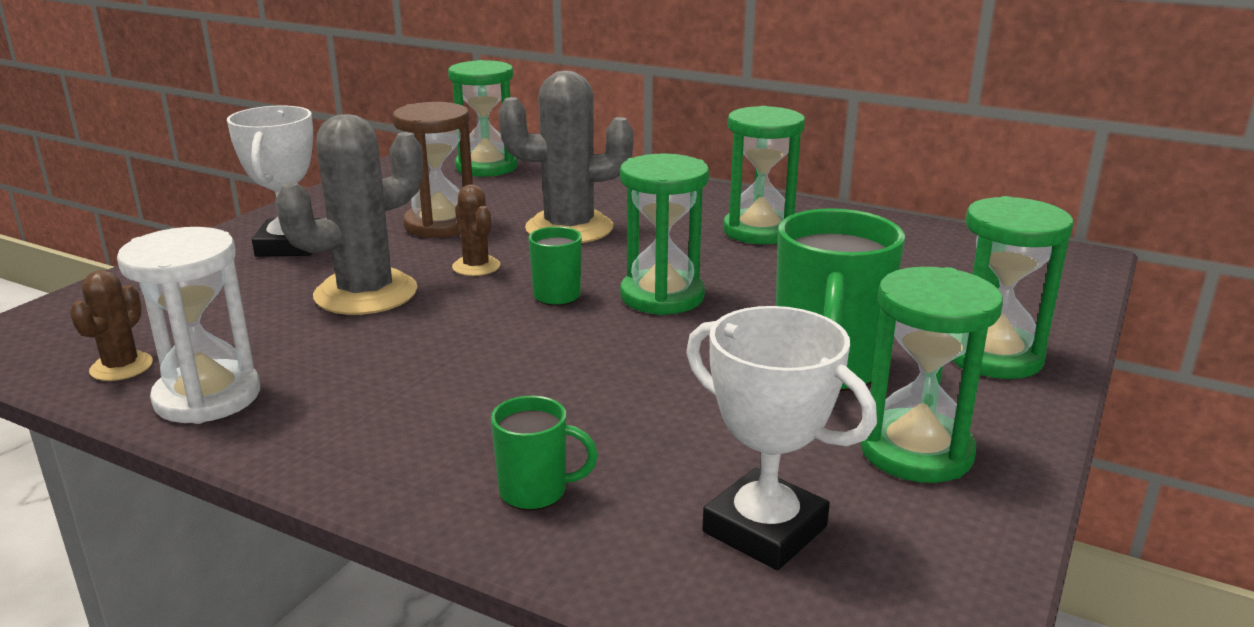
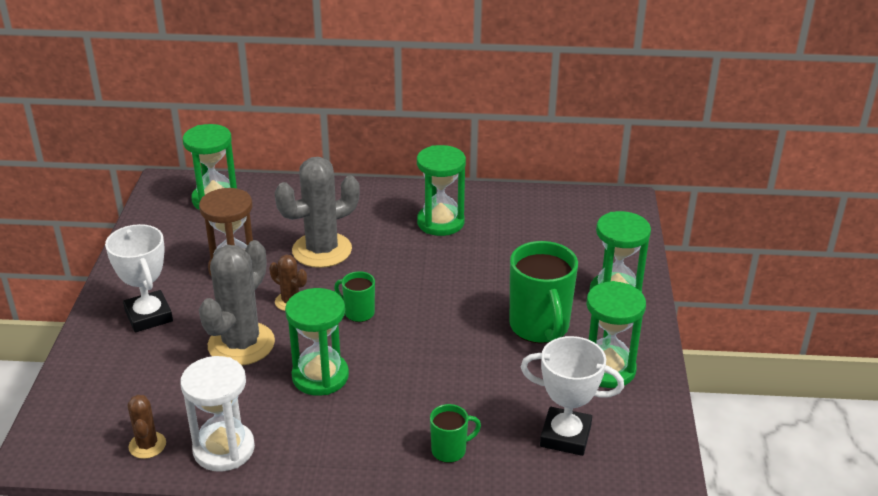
camera: 25 degrees left, 10 degrees up
green hourglass [620,154,709,315] -> green hourglass moved to [285,288,349,396]

